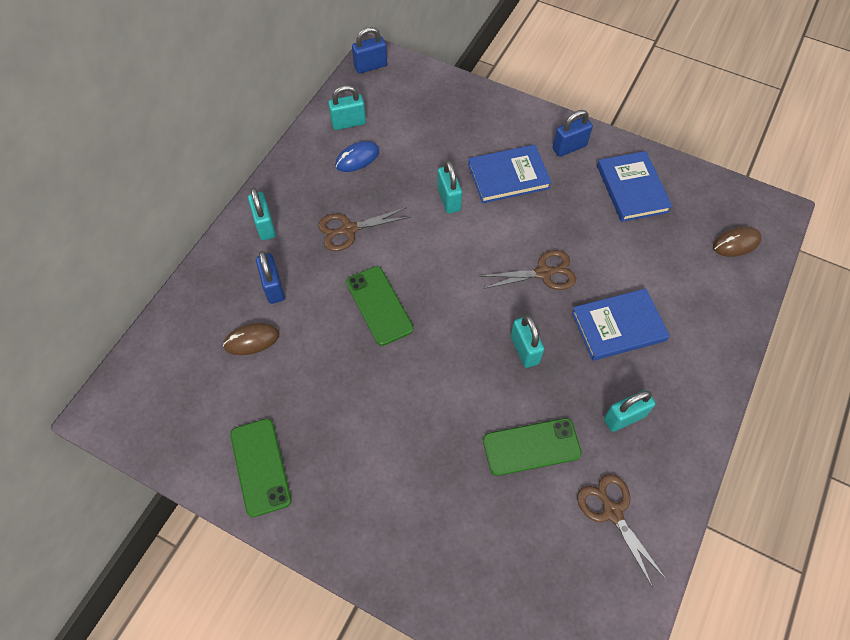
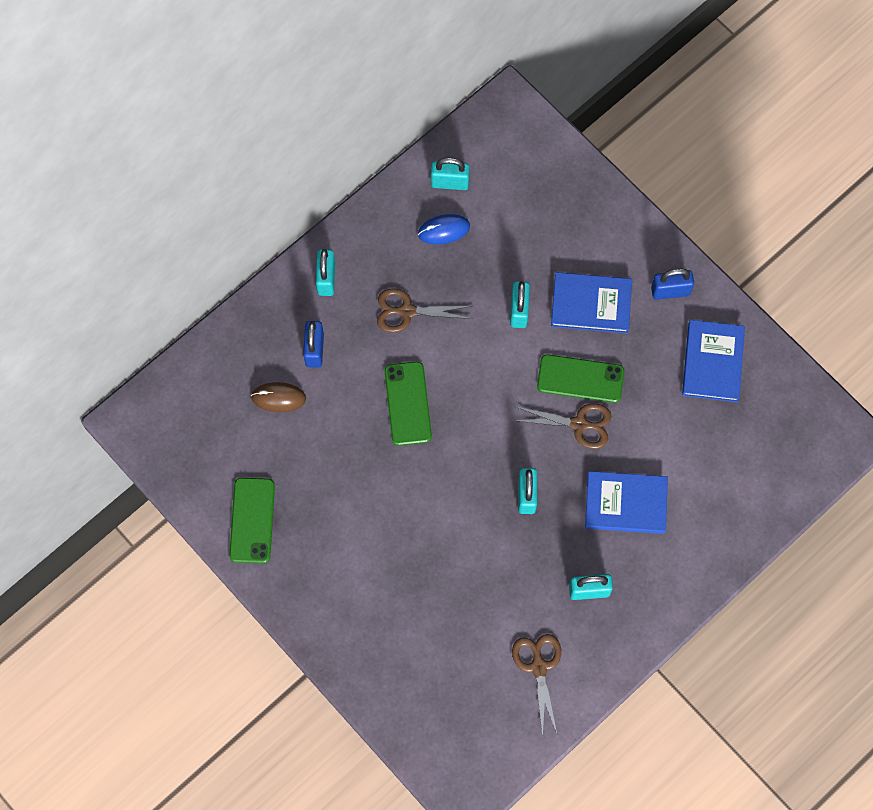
camera: 20 degrees right, 10 degrees up
blue padlock [352,27,387,74] -> none
green phone [483,418,582,476] -> green phone moved to [537,354,624,403]
brown mouse [713,227,762,257] -> none

